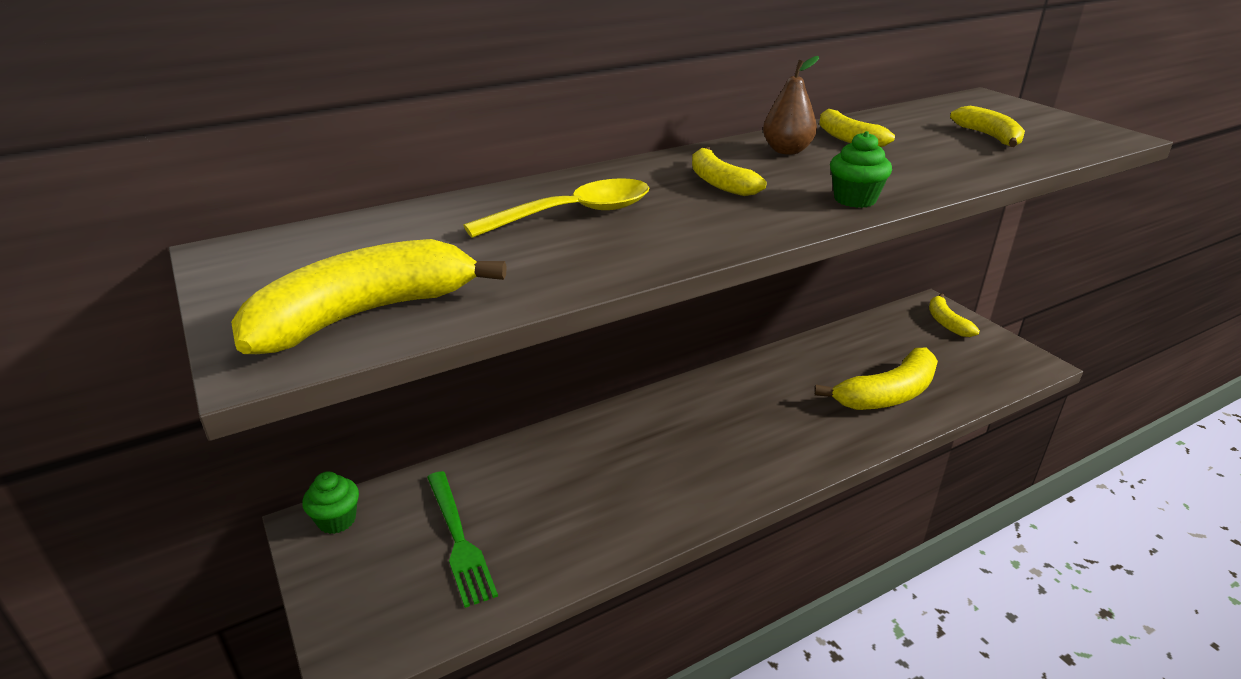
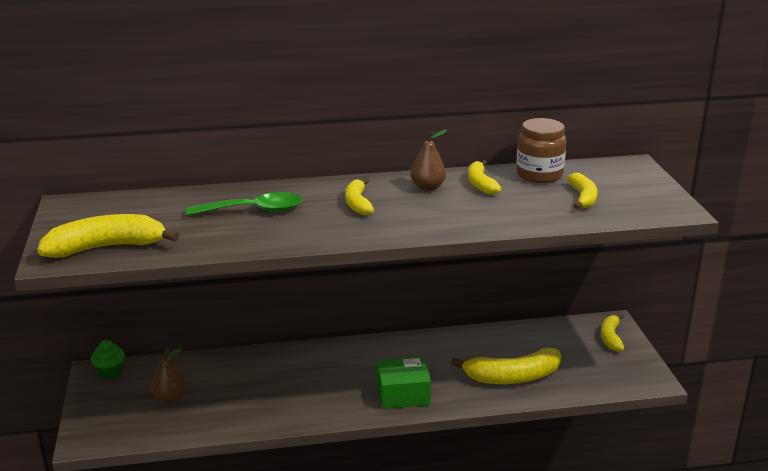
camera: 20 degrees right, 5 degrees down
green fork [427,471,498,608] -> brown pear [151,348,187,404]
yellow spoon [463,178,649,238] -> green spoon [186,192,303,216]
green cupcake [830,131,892,208] -> none
none -> green box [376,357,431,409]
none -> brown jar [516,118,566,183]

